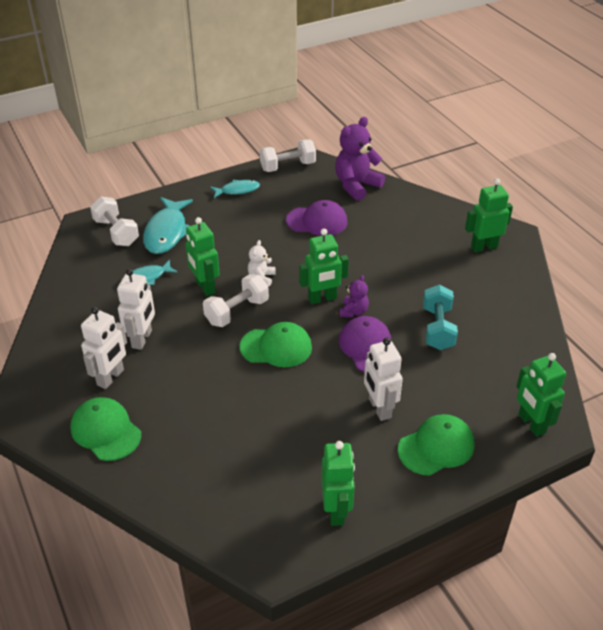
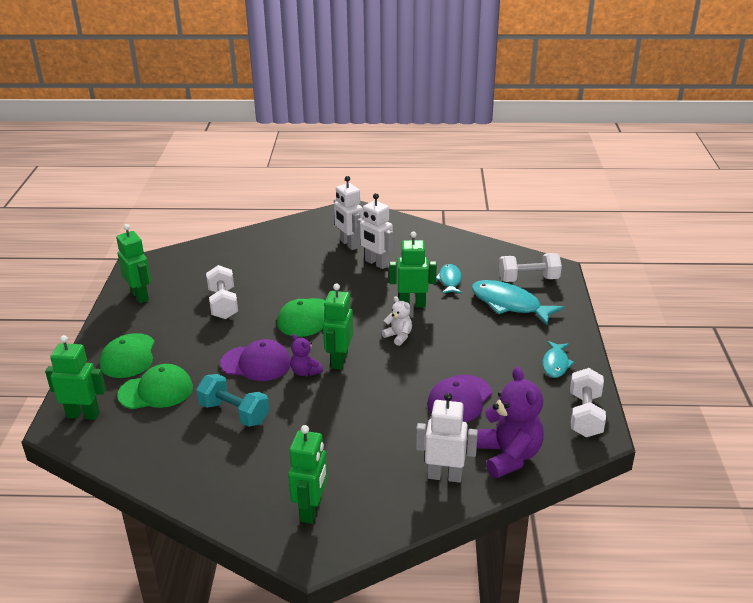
camera: 120 degrees right, 10 degrees down
green cap [70,397,141,461] -> green cap moved to [117,364,193,409]
white dumbbell [203,274,269,327] -> white dumbbell moved to [206,265,238,319]
green robot [321,441,355,526] -> green robot turned 150 degrees counterclockwise [116,224,151,303]
white robot [364,337,403,421] -> white robot moved to [416,393,478,483]

